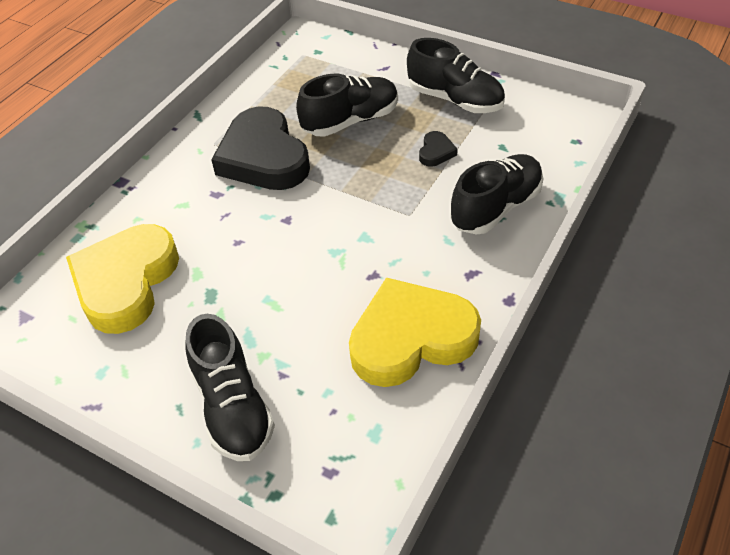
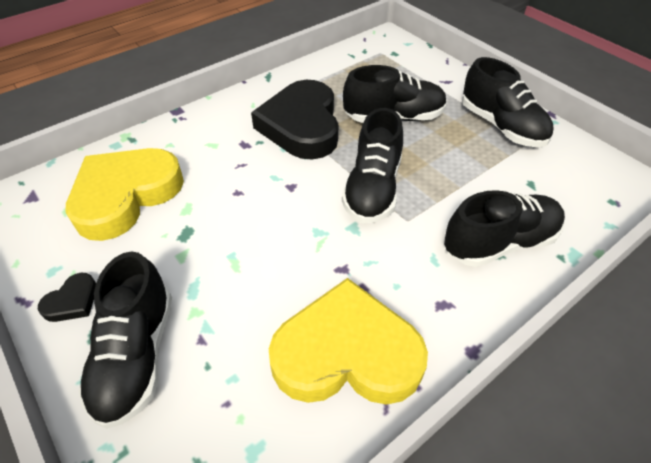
camera: 20 degrees right, 0 degrees up
black heart [419,131,458,167] -> black heart moved to [38,273,96,322]
none -> black shoe [342,108,403,223]

